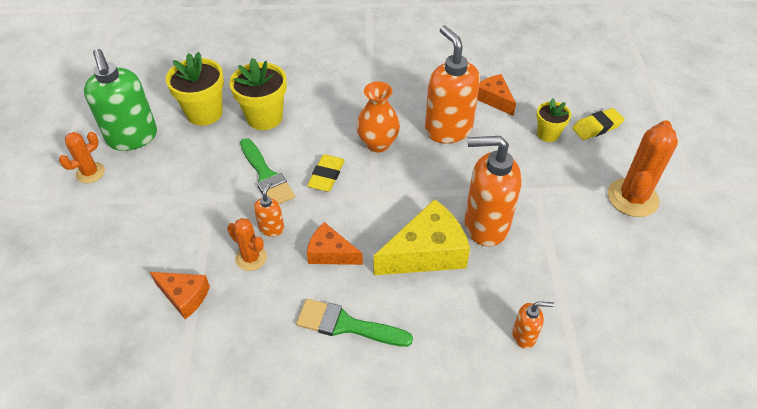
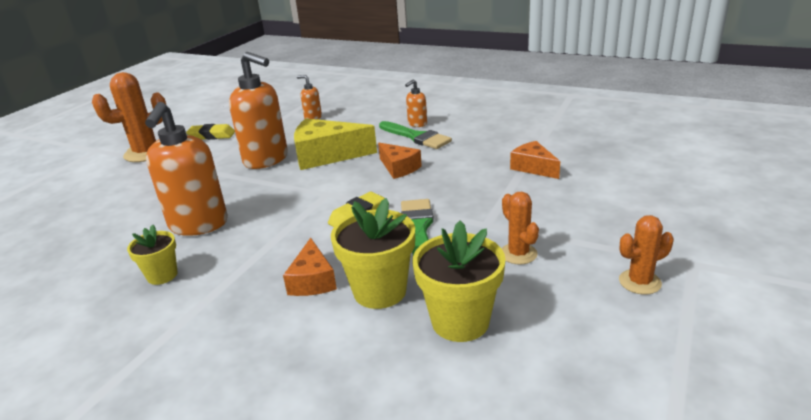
camera: 150 degrees left, 20 degrees down
green soap dispenser [84,49,157,151] -> none
orange cactus [227,218,267,271] -> orange cactus moved to [502,191,539,265]
orange soap dispenser [254,181,284,237] -> orange soap dispenser moved to [405,79,427,127]
orange vase [356,82,400,152] -> none
orange cheese [477,74,516,116] -> orange cheese moved to [283,238,337,296]
yellow flower pot [537,98,571,142] -> yellow flower pot moved to [127,224,177,285]
yellow eraser [572,108,625,140] -> yellow eraser moved to [186,124,235,140]

